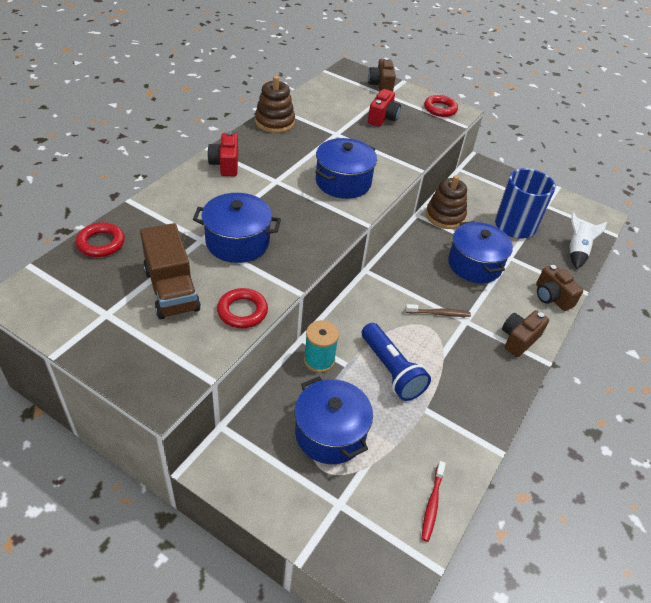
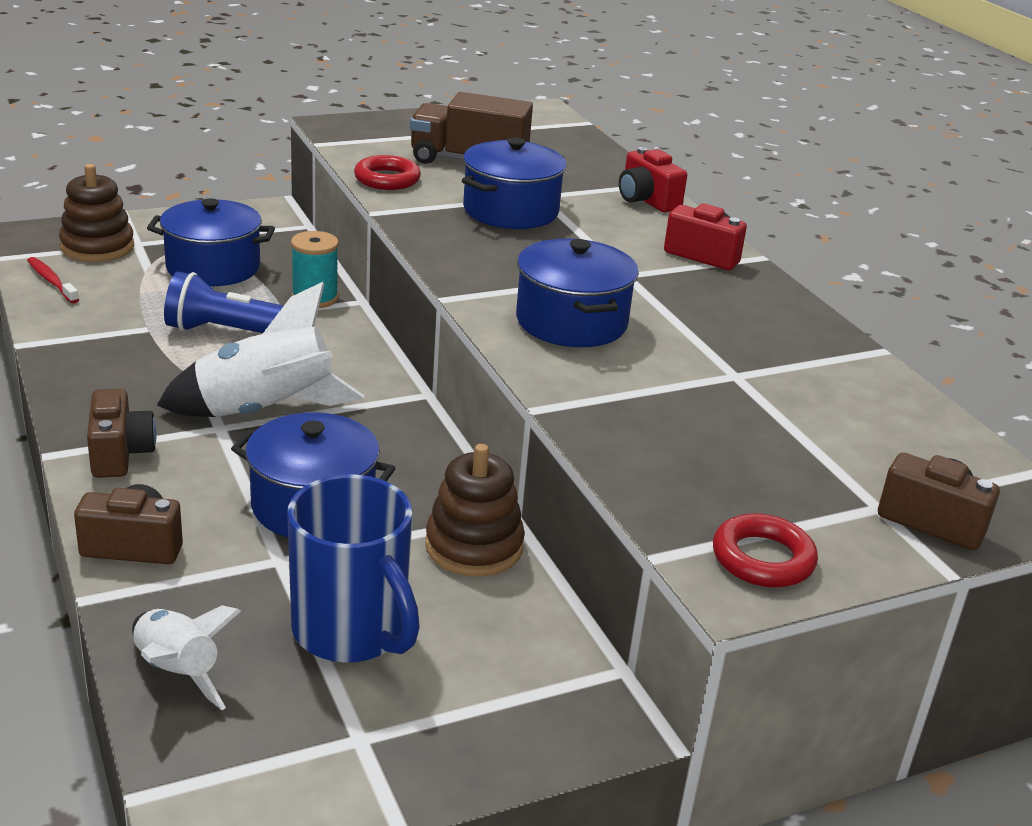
camera: 125 degrees right, 15 degrees down
red ring [76,223,125,257] -> none
brown stacking toy [255,76,295,133] -> brown stacking toy moved to [59,164,134,262]
red camera [368,89,401,126] -> red camera moved to [619,147,687,212]
brown toothbrush [405,304,471,317] -> white rocket [157,282,364,417]

